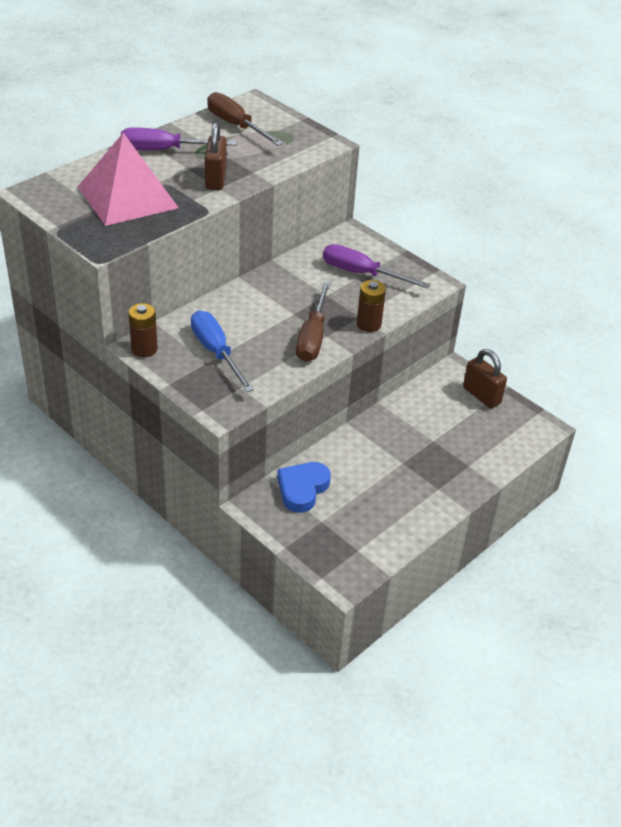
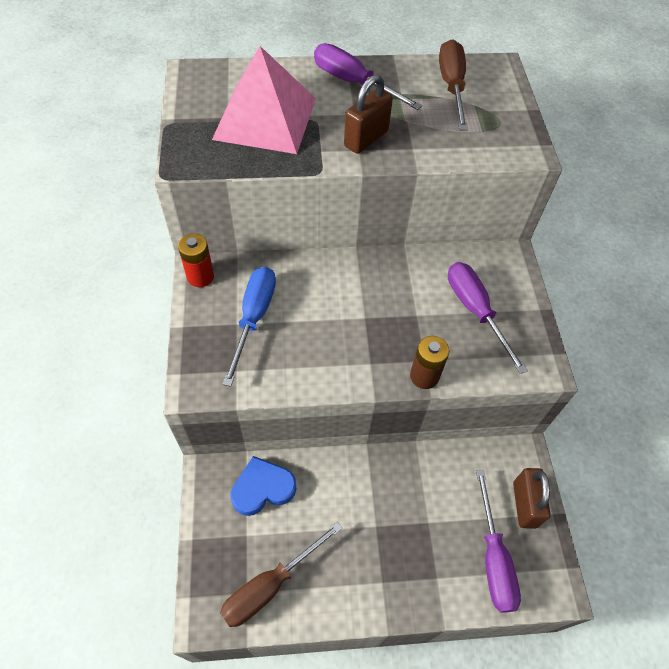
camera: 40 degrees right, 15 degrees up
brown battery [128,303,158,357] -> red battery [178,234,214,287]
brown screwdriver [296,282,330,362] -> brown screwdriver moved to [220,522,343,627]
none -> purple screwdriver [476,470,521,612]

